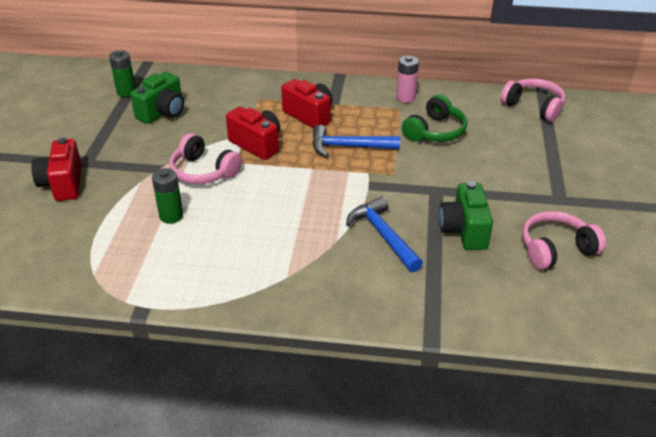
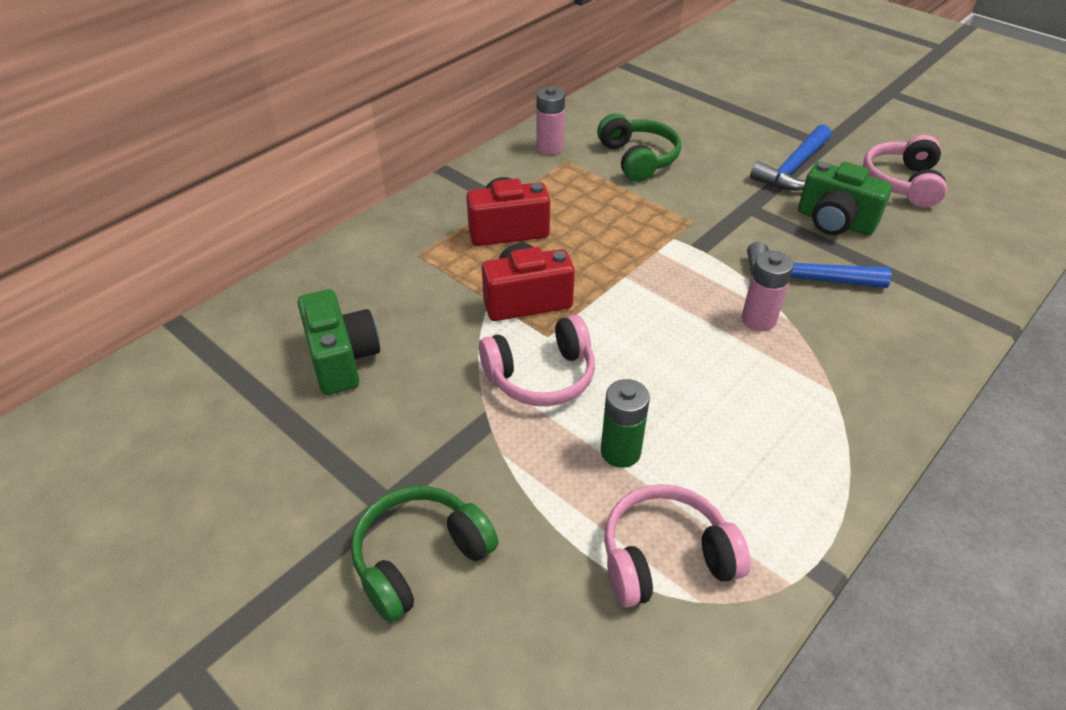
camera: 55 degrees left, 5 degrees up
red camera [31,137,82,201] -> green headphones [351,486,498,622]
green battery [109,50,136,97] -> none
blue hammer [312,125,400,157] -> blue hammer moved to [750,124,831,191]
pink headphones [500,79,566,122] -> pink headphones moved to [604,484,751,608]
none -> pink battery [742,251,793,331]

